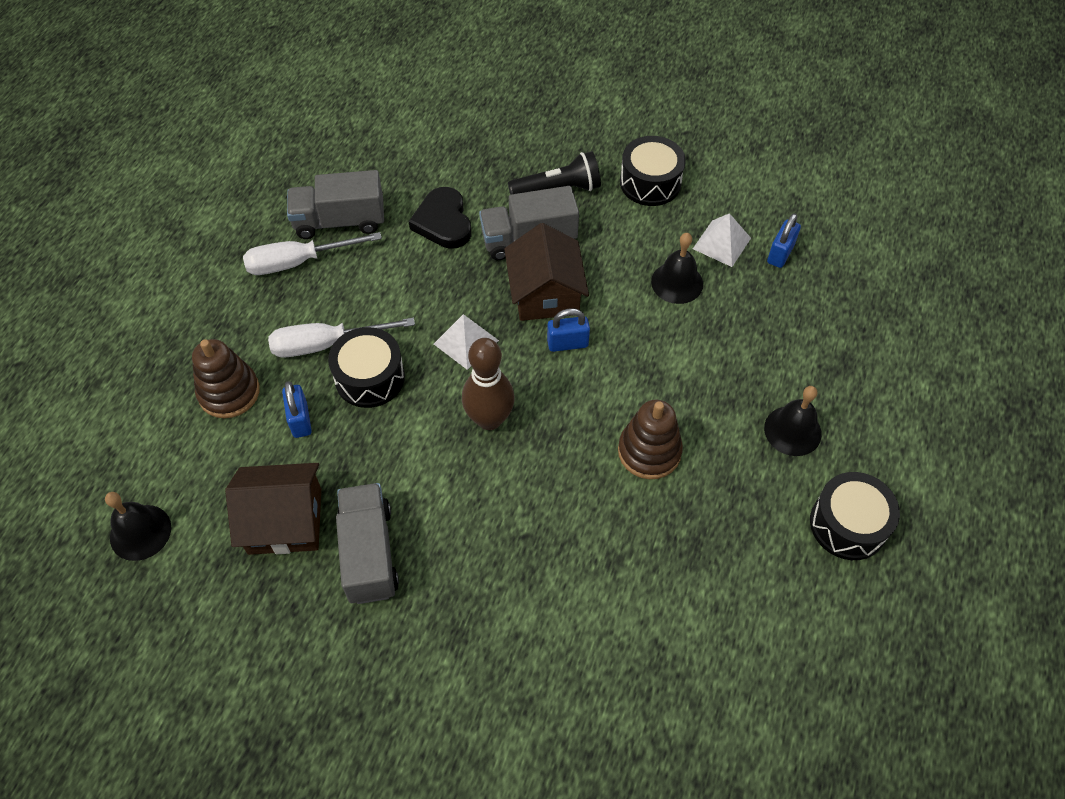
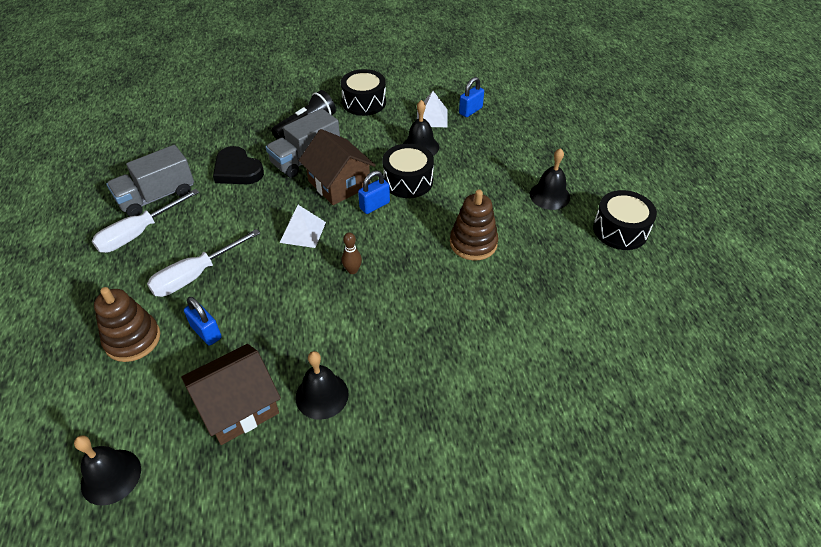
camera: 30 degrees left, 10 degrees down
black drum [328,327,405,408] -> black drum moved to [382,144,434,198]
grey truck [336,483,399,604] -> black bell [295,351,349,420]
brown bowling pin [462,338,515,430] -> brown bowling pin [342,232,362,274], size x0.49
blue padlock [767,213,801,268] -> blue padlock turned 45 degrees clockwise [459,77,484,117]

